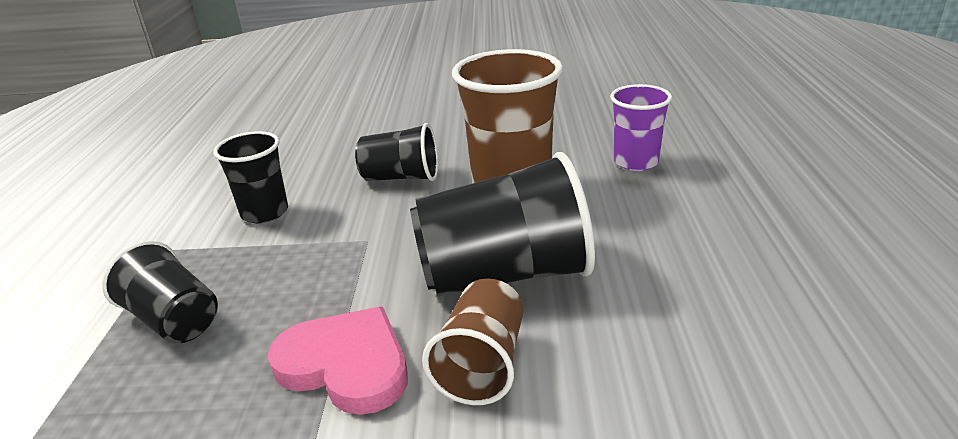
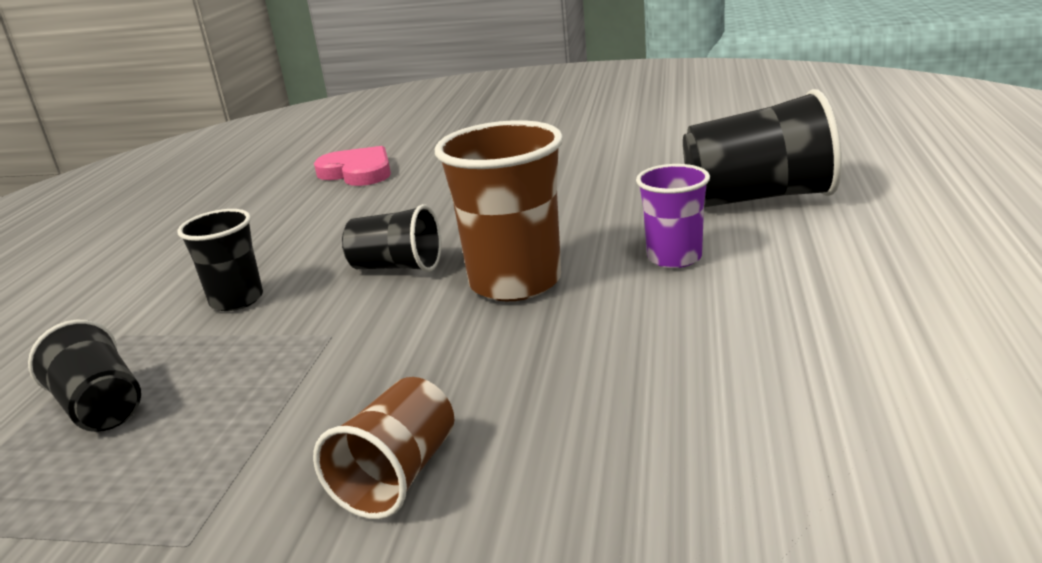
camera: 10 degrees right, 5 degrees down
pink heart [268,307,408,415] -> pink heart moved to [314,146,391,186]
black cup [410,152,595,296] -> black cup moved to [683,89,842,207]

